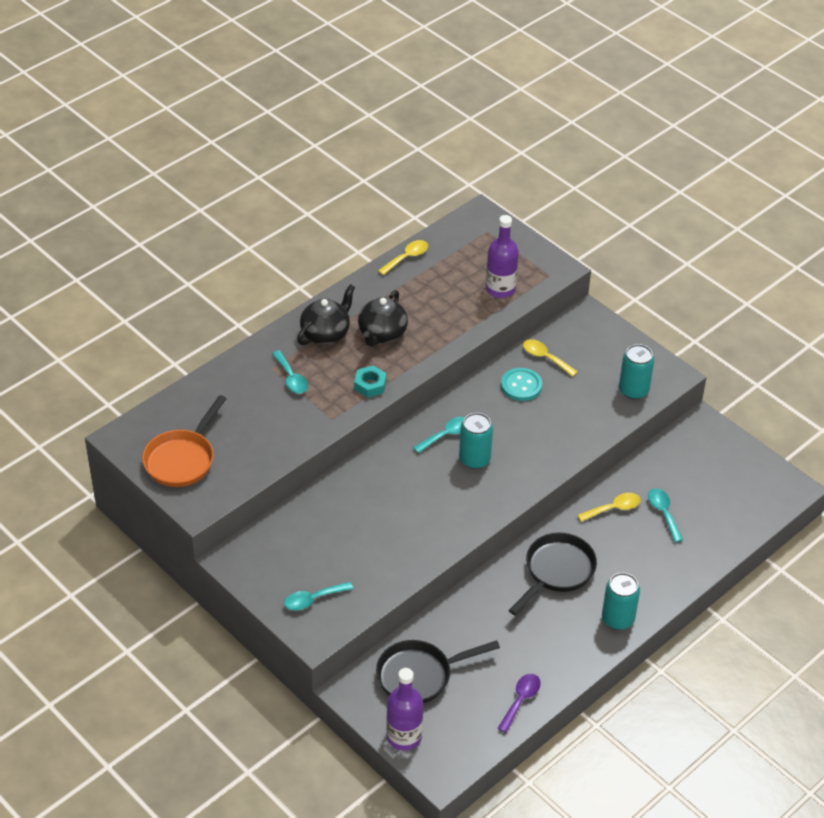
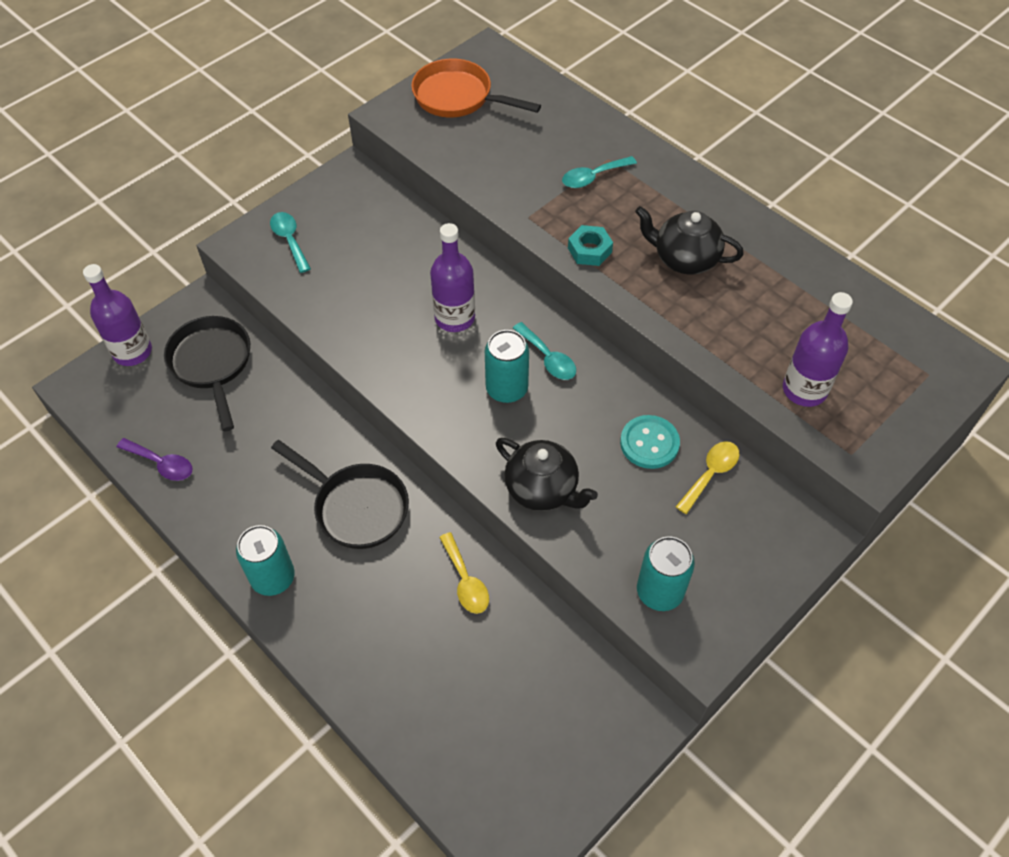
camera: 90 degrees right, 10 degrees up
black teapot [297,284,355,345] -> black teapot moved to [496,438,598,511]
yellow spoon [378,240,428,275] -> none
turquoise spoon [648,488,683,542] -> none
none -> purple bottle [430,223,475,332]

